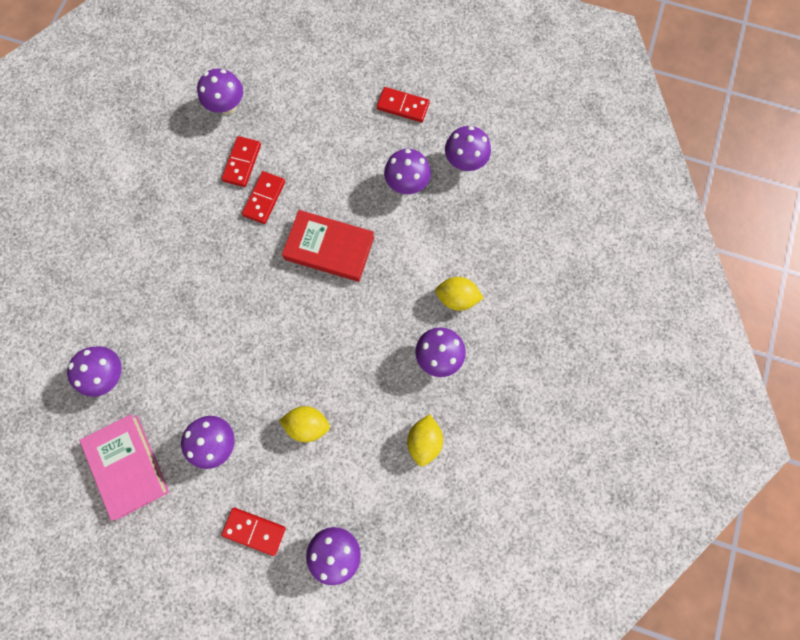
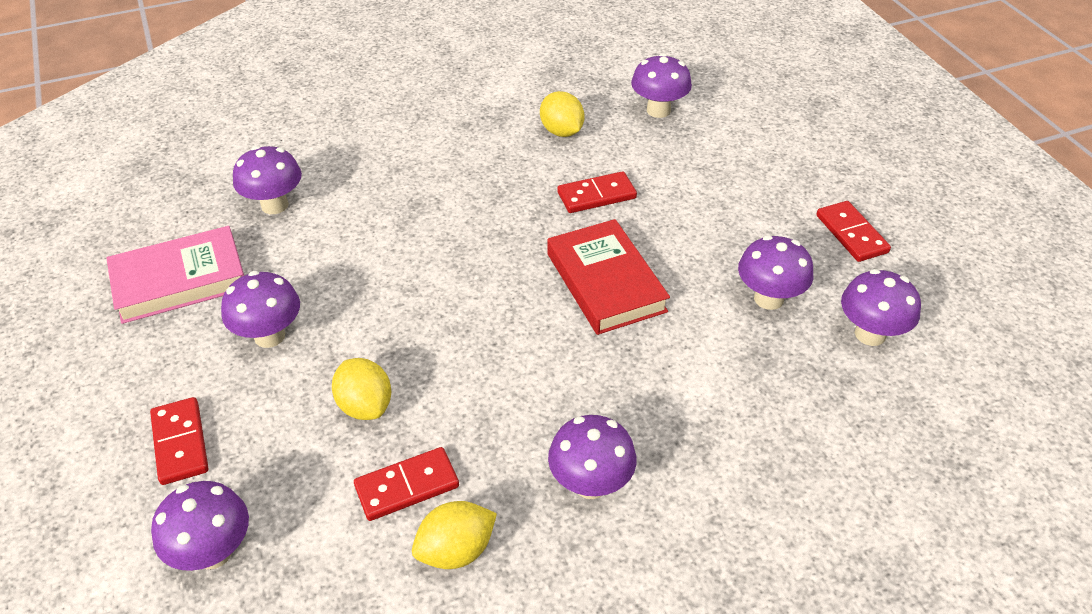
camera: 50 degrees right, 30 degrees down
pink book [80,414,169,521] -> pink book turned 45 degrees clockwise [106,226,244,324]
red domino [221,136,261,187] -> red domino moved to [354,447,459,521]
yellow lemon [435,277,484,311] -> yellow lemon moved to [540,91,585,137]

